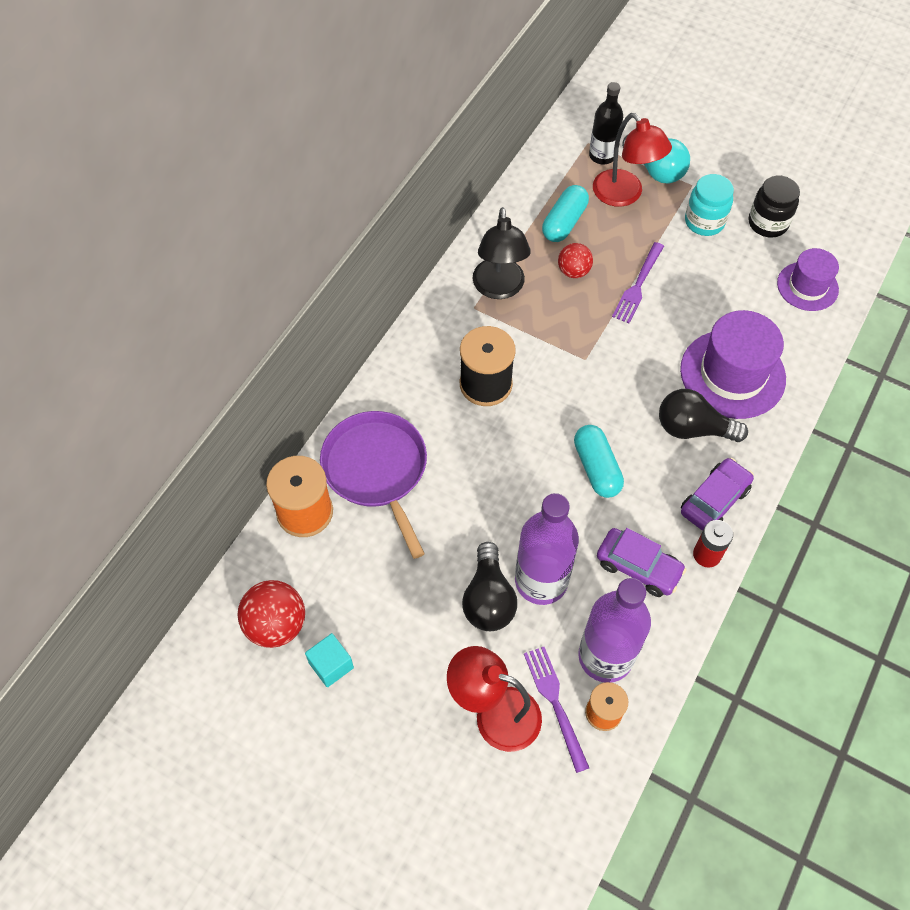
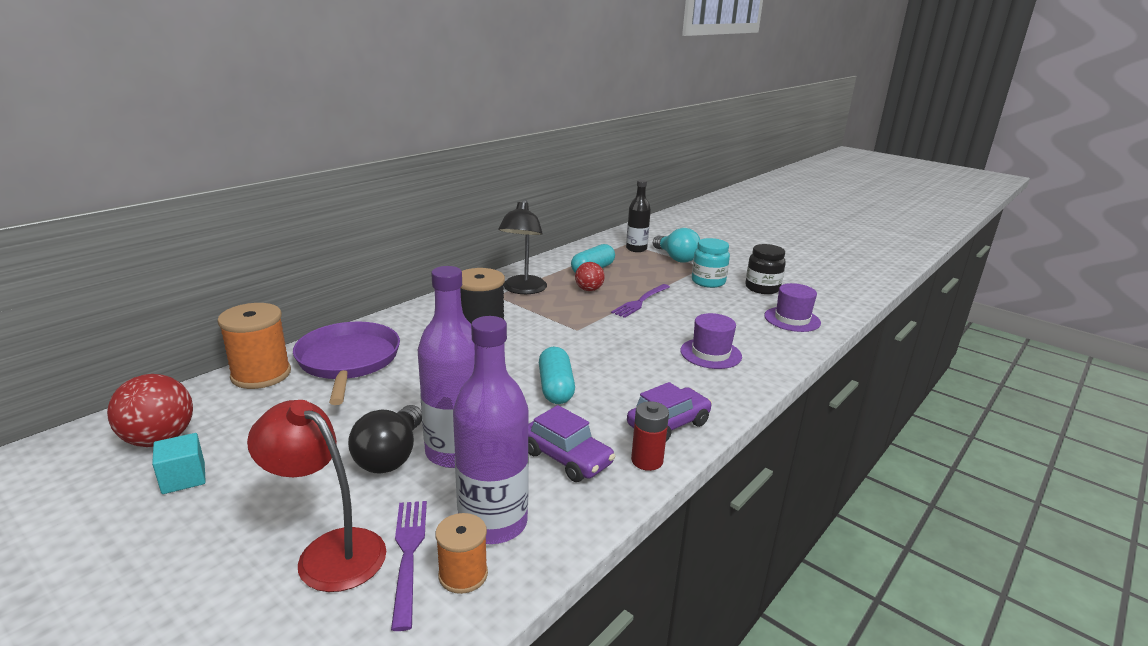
camera: 10 degrees right, 35 degrees down
red lamp [593,113,672,207] -> none
black light bulb [659,389,748,442] -> none
purple hat [680,310,786,419] -> purple hat [680,313,742,369], size x0.61

